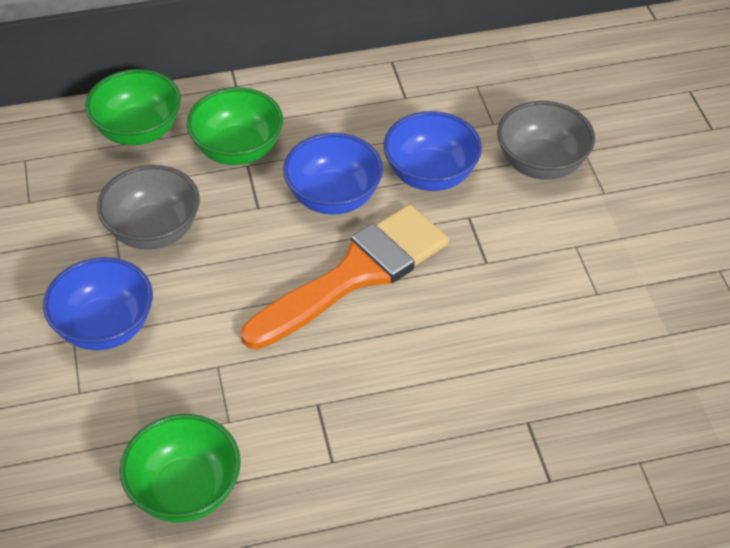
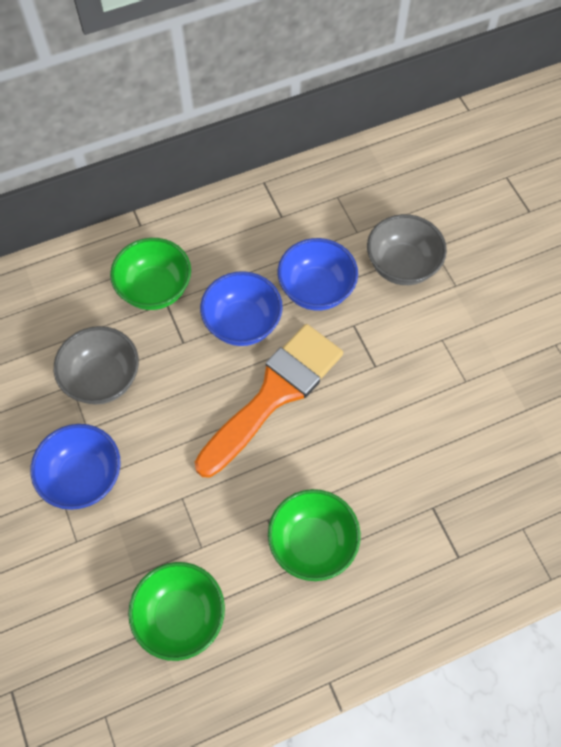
camera: 10 degrees left, 15 degrees up
green bowl [85,69,181,145] -> green bowl moved to [268,489,361,581]

